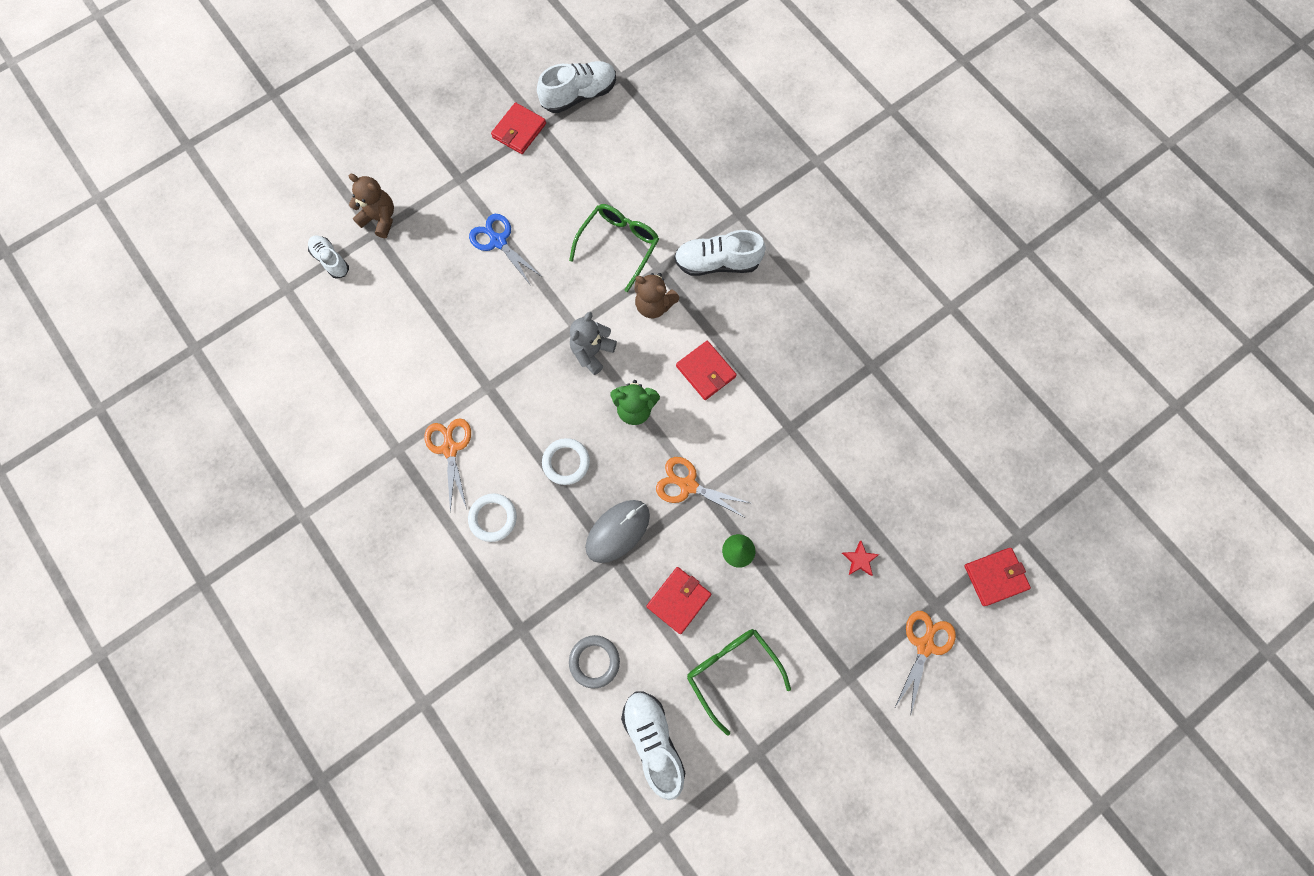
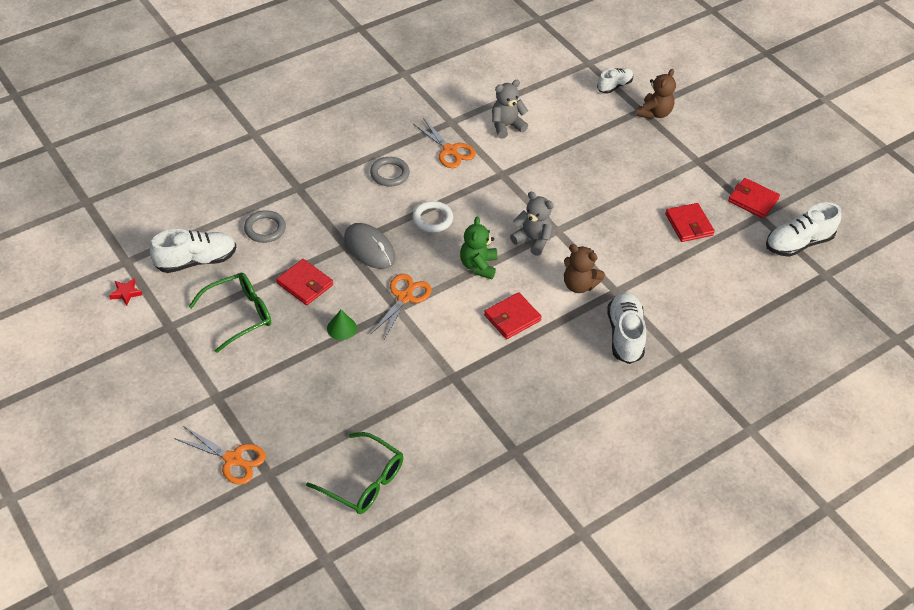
camera: 90 degrees right, 25 degrees down
orange scissors [424,418,471,512] -> orange scissors turned 60 degrees clockwise [413,118,476,168]
white ring [468,493,517,542] -> grey ring [370,157,410,186]
blue scissors [469,214,542,284] -> none
white shoe [537,61,616,113] -> white shoe turned 90 degrees clockwise [766,202,841,257]
green glasses [569,204,659,292] -> green glasses moved to [306,432,403,514]
brown teddy bear [634,273,679,318] -> brown teddy bear turned 90 degrees counterclockwise [564,244,605,293]
red star [842,541,879,576] -> red star moved to [109,278,142,305]
red wallet [964,548,1031,606] -> red wallet moved to [665,203,715,242]
none -> grey teddy bear [492,80,528,139]

